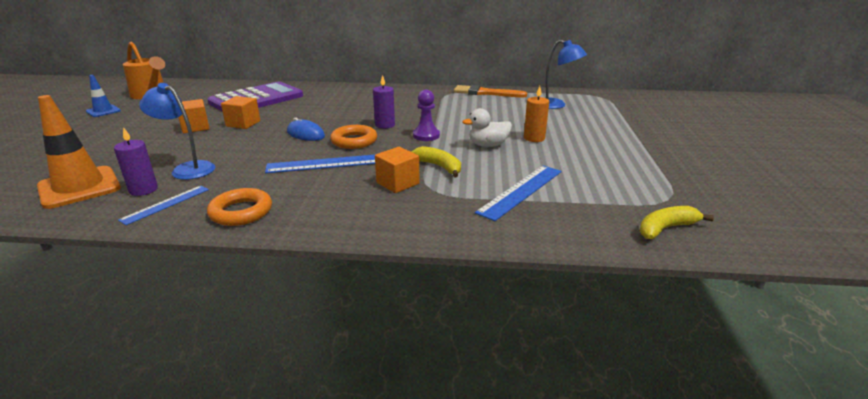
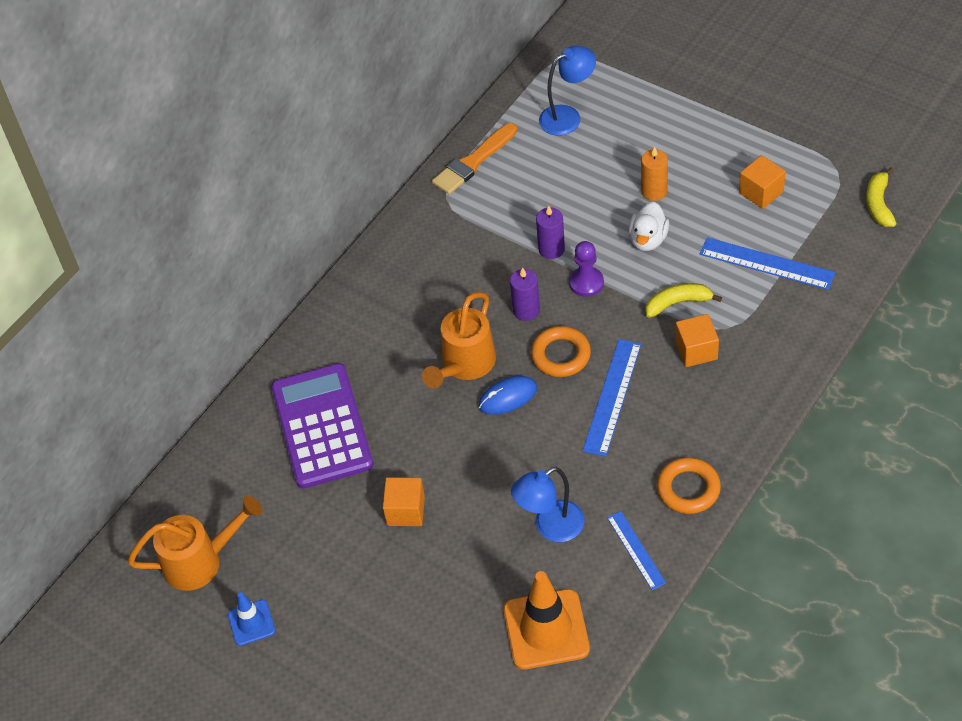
camera: 55 degrees left, 25 degrees up
purple candle [114,127,158,196] -> purple candle moved to [536,206,565,259]
orange cube [221,96,260,129] -> orange cube moved to [739,155,786,209]
blue ruler [475,165,562,221] -> blue ruler turned 45 degrees counterclockwise [700,237,835,290]
none -> orange watering can [422,292,496,389]

